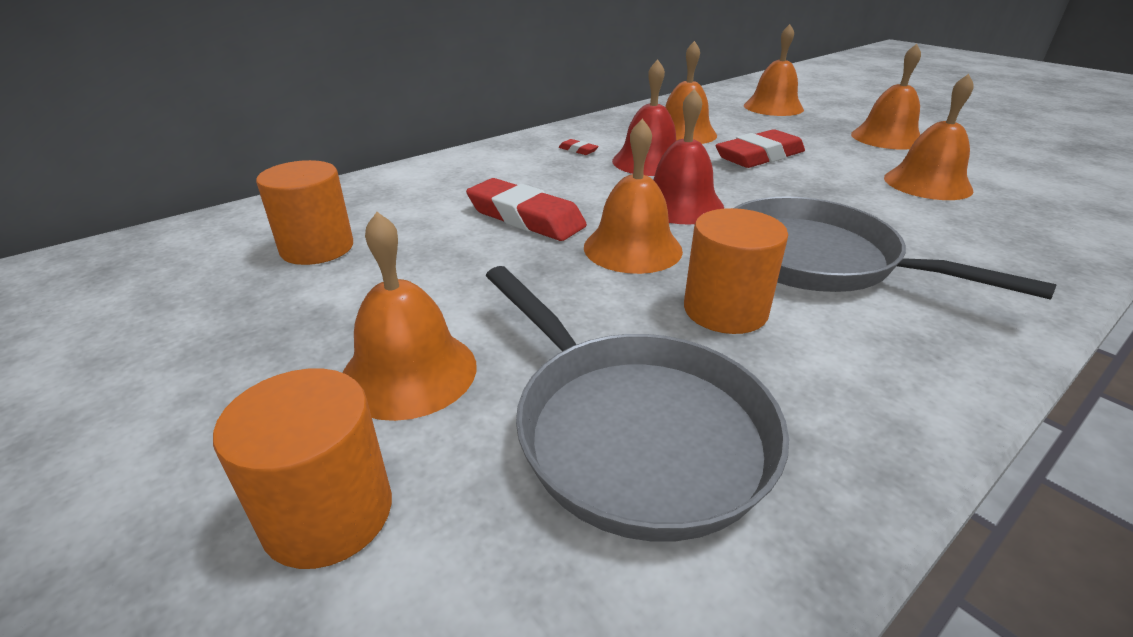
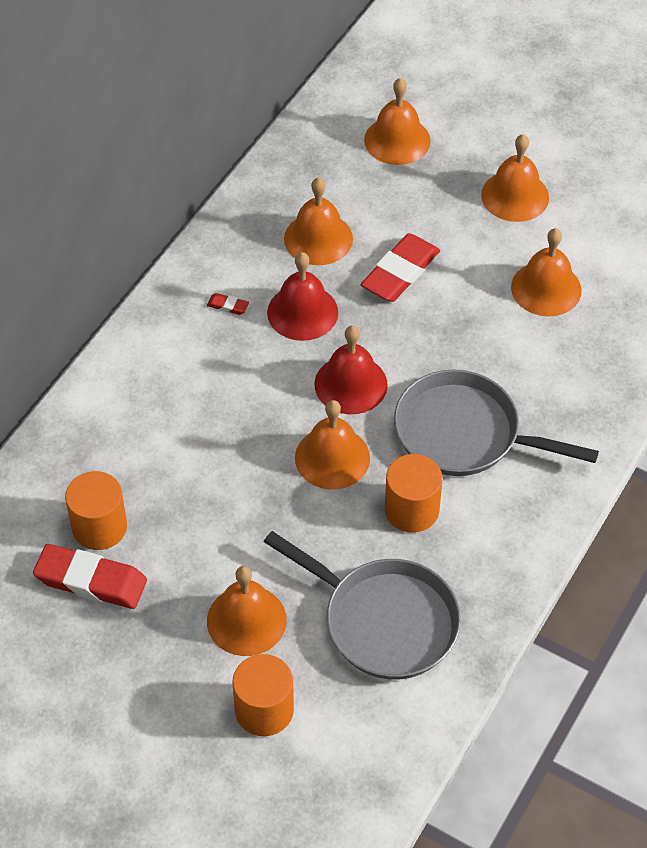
camera: 20 degrees left, 20 degrees up
red eraser [466,178,587,241] -> red eraser moved to [33,544,147,609]

